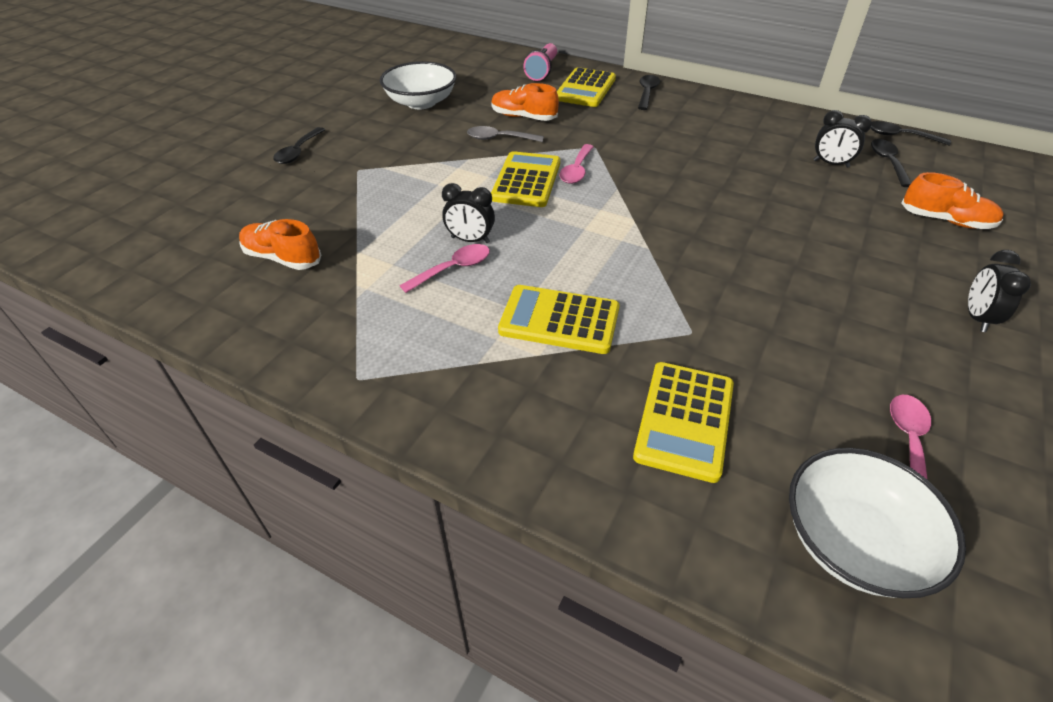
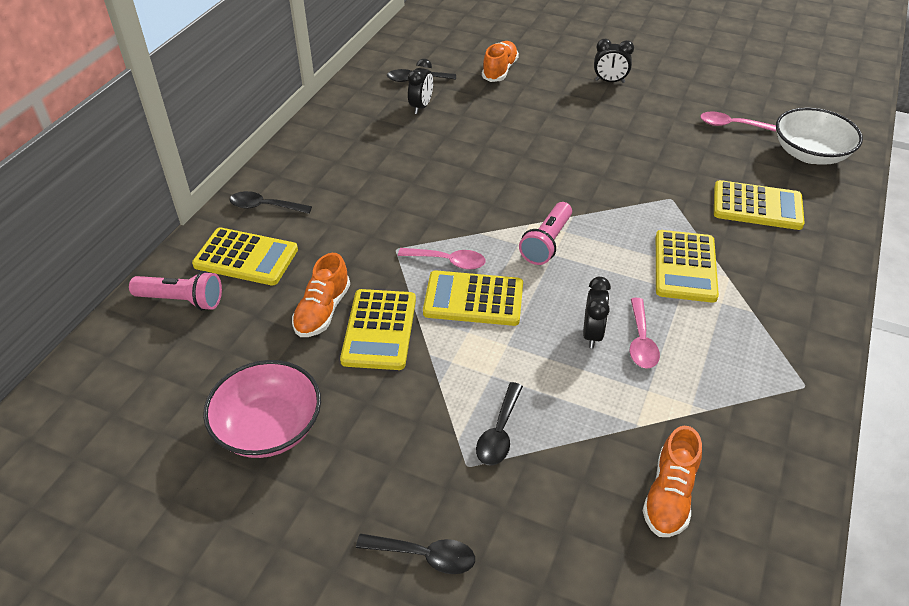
camera: 95 degrees left, 0 degrees up
white bowl [380,61,456,109] -> pink bowl [203,360,321,458]
pink spoon [400,244,490,293] -> pink spoon turned 135 degrees counterclockwise [630,298,660,369]
grey spoon [467,126,544,142] -> yellow calculator [340,289,416,370]
black spoon [870,121,951,146] -> black spoon moved to [476,382,523,466]
none -> pink flashlight [519,202,572,265]

